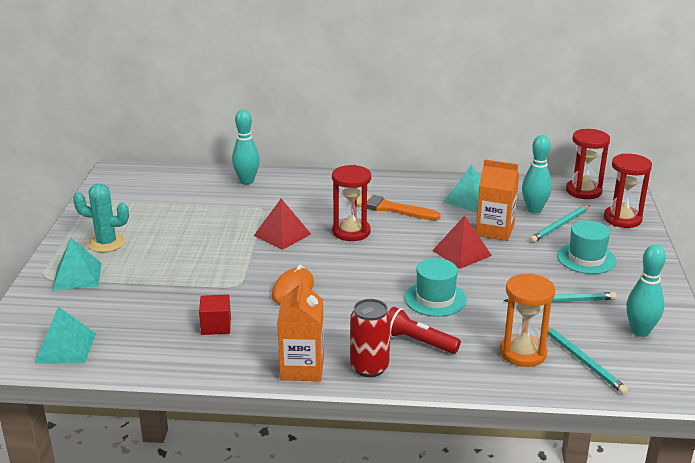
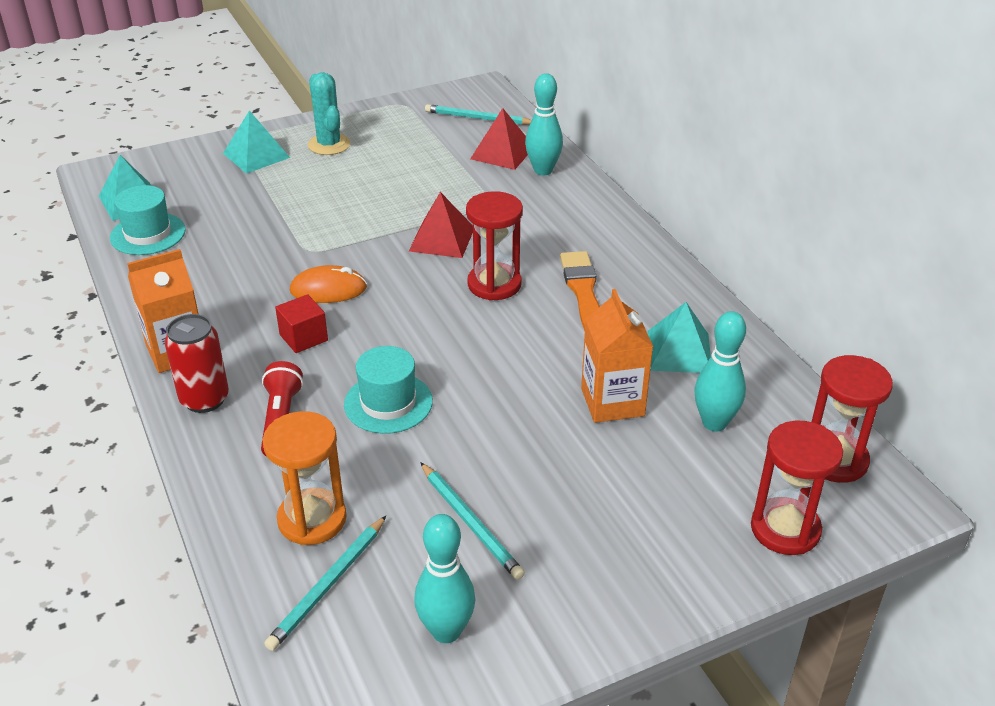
camera: 60 degrees right, 10 degrees up
red cube [199,294,231,335] -> red cube moved to [275,294,328,353]
red pyramid [432,216,492,269] -> red pyramid moved to [470,108,528,170]
turquoise pencil [530,205,590,243] -> turquoise pencil moved to [425,104,532,125]
turquoise hat [557,221,616,274] -> turquoise hat moved to [110,185,186,255]

